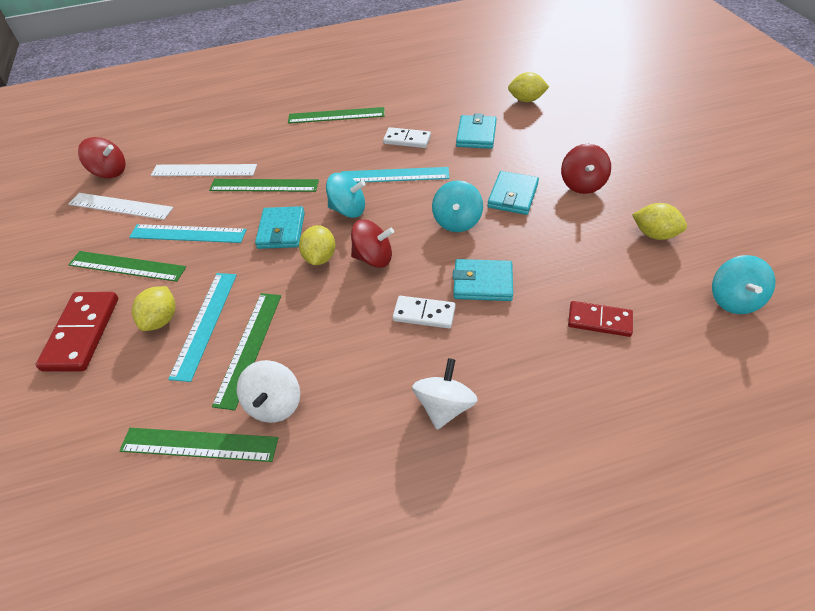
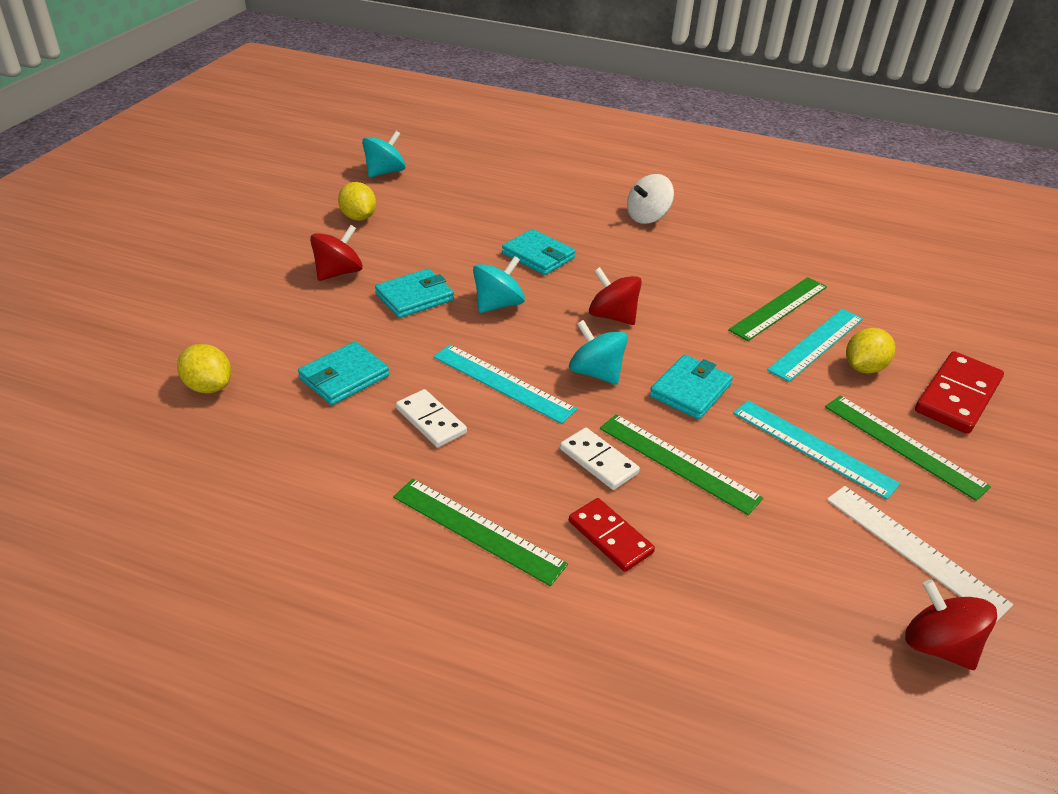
camera: 150 degrees left, 10 degrees down
green ruler [119,428,278,462] -> none
white ruler [151,164,257,176] -> none
white spinning top [237,360,300,423] -> none
yellow lemon [299,225,336,265] -> none
white domino [393,296,456,328] -> white domino moved to [560,428,640,490]
red domino [568,301,633,337] -> red domino moved to [569,498,655,572]

